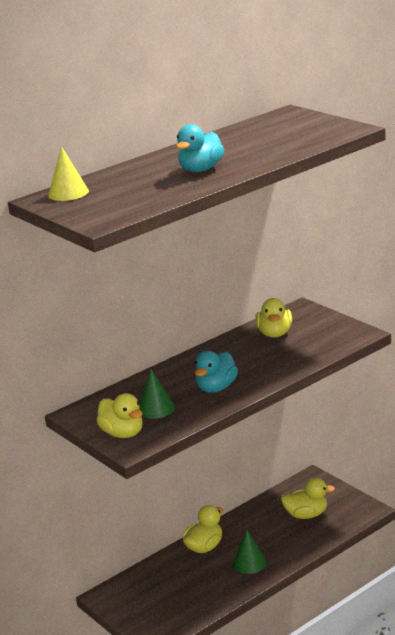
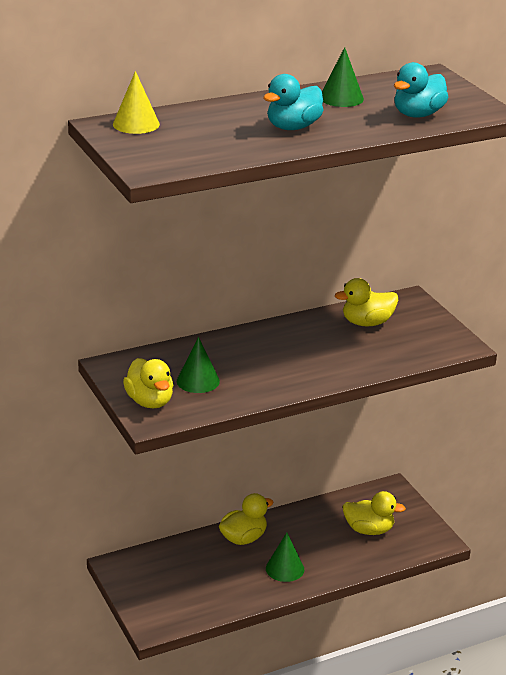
camera: 10 degrees right, 5 degrees up
turquoise duck [195,351,238,393] -> turquoise duck moved to [394,62,449,118]
yellow duck [255,298,292,338] -> yellow duck turned 60 degrees clockwise [335,278,398,327]
none -> green cone [322,47,364,107]

